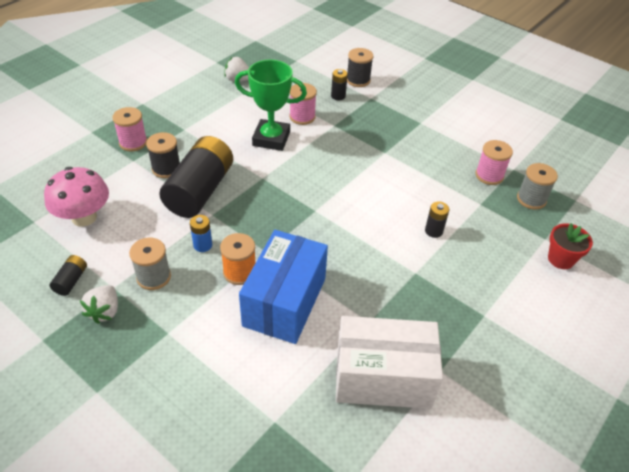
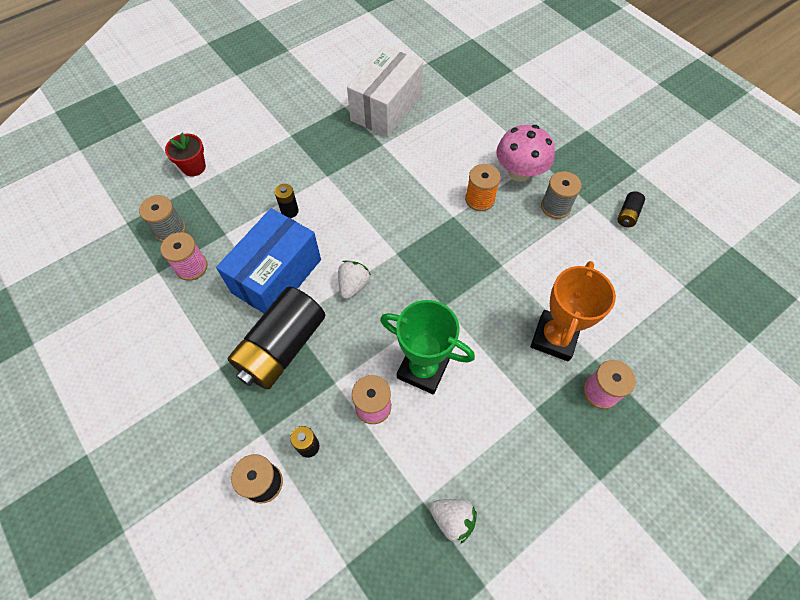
camera: 165 degrees left, 15 degrees up
pink mushroom [44,167,109,227] -> pink mushroom moved to [497,125,555,182]
white strawberry [80,285,118,324] -> white strawberry moved to [338,261,371,299]
black spool [146,132,180,178] -> orange trophy [531,261,616,361]
black battery [159,136,233,218] -> black battery moved to [228,287,325,390]
blue battery [190,215,212,252] -> none
blue box [239,230,328,344] -> blue box moved to [216,208,321,313]
white box [336,316,443,409] -> white box turned 75 degrees counterclockwise [347,46,423,137]

